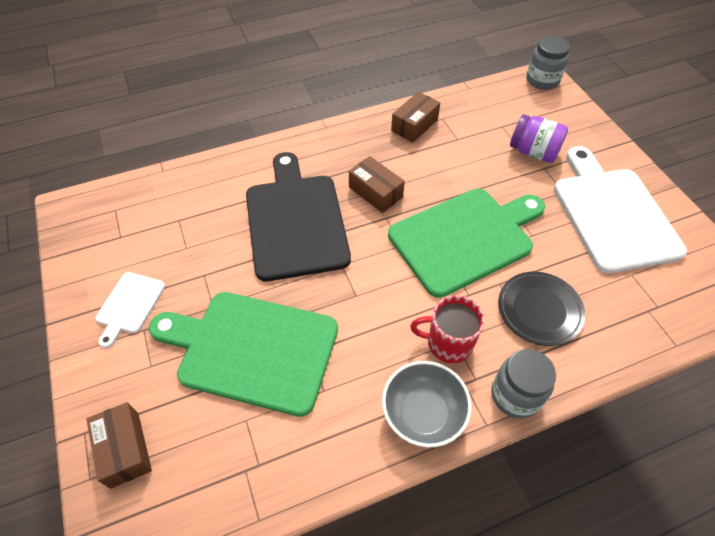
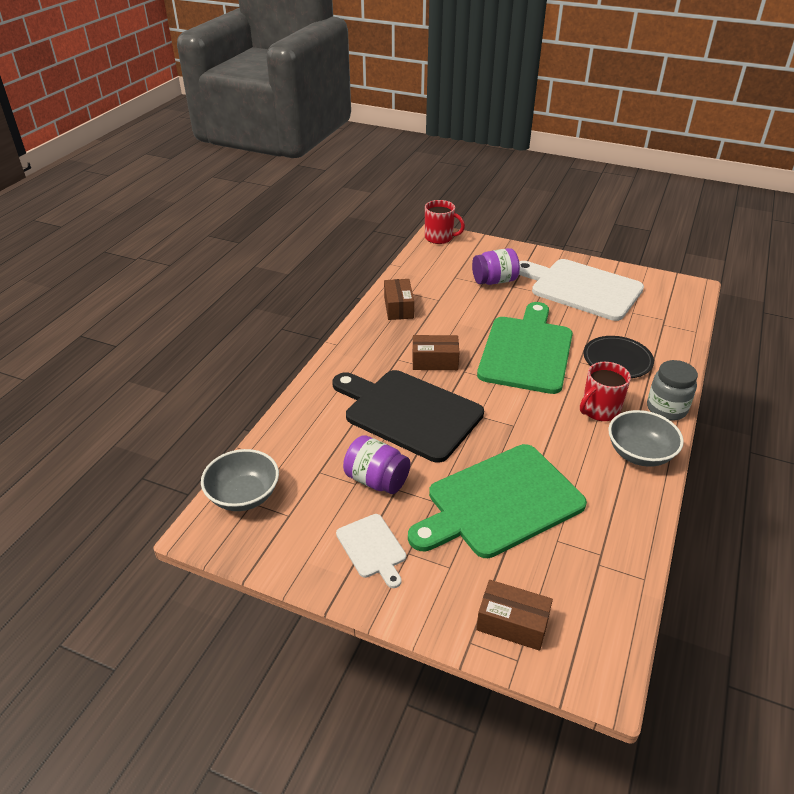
camera: 45 degrees left, 15 degrees down
grey jar [527,35,570,90] -> red mug [425,200,465,244]
none -> grey bowl [201,449,279,511]
none -> purple jar [343,435,410,494]

